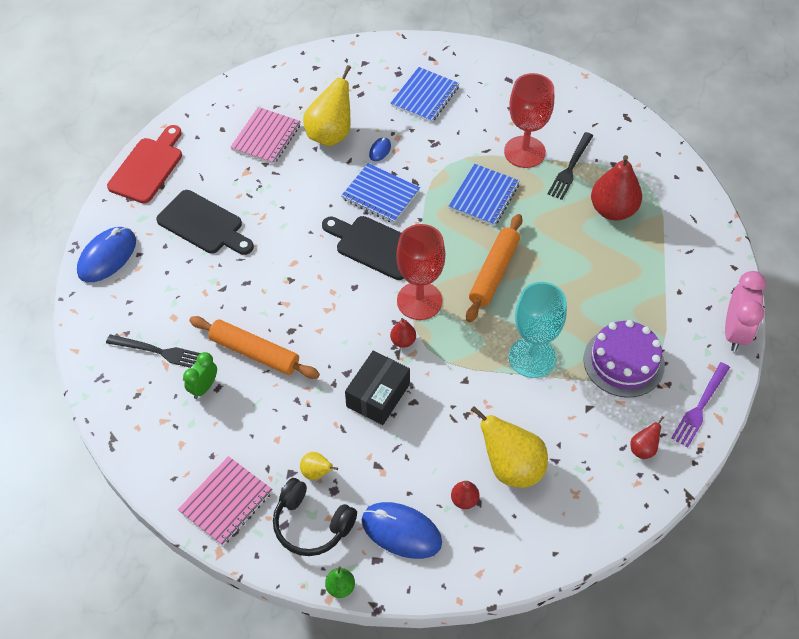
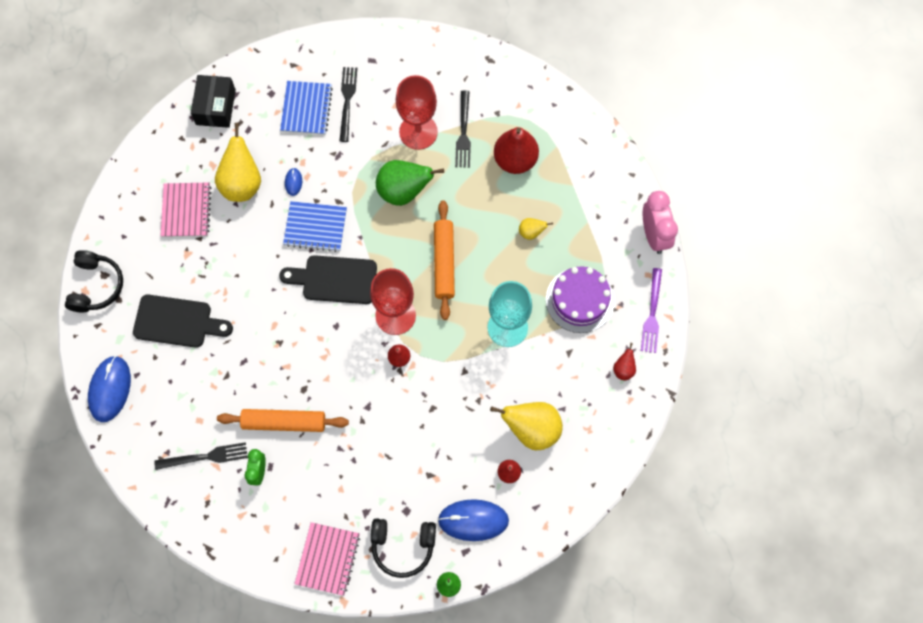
camera: 25 degrees left, 15 degrees up
red cutting board [107,125,182,203] -> black headphones [65,250,123,313]
yellow pear [300,452,338,480] -> yellow pear moved to [519,218,553,240]
black box [345,350,410,425] -> black box moved to [191,75,236,128]
blue notebook [449,164,520,226] -> green pear [376,160,444,206]
none -> black fork [340,67,357,142]

